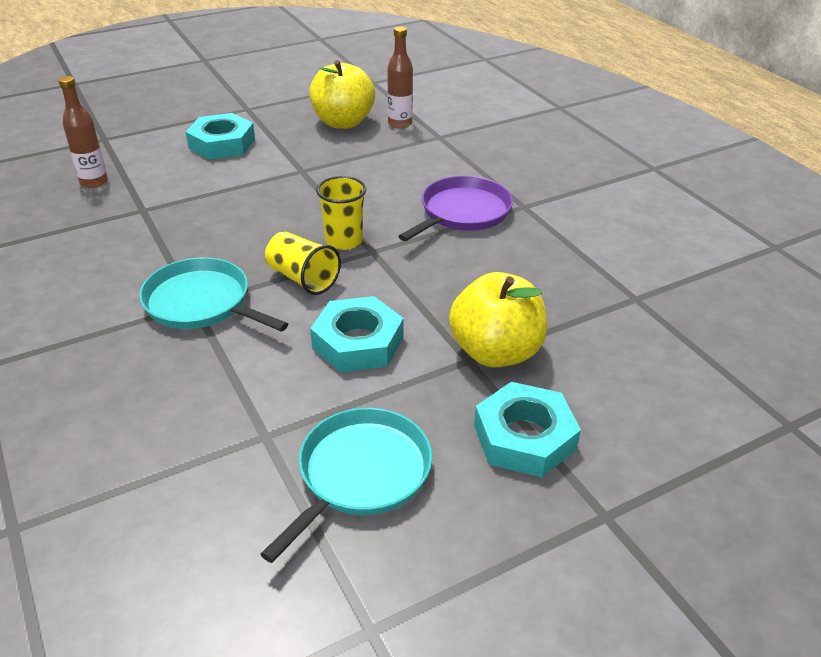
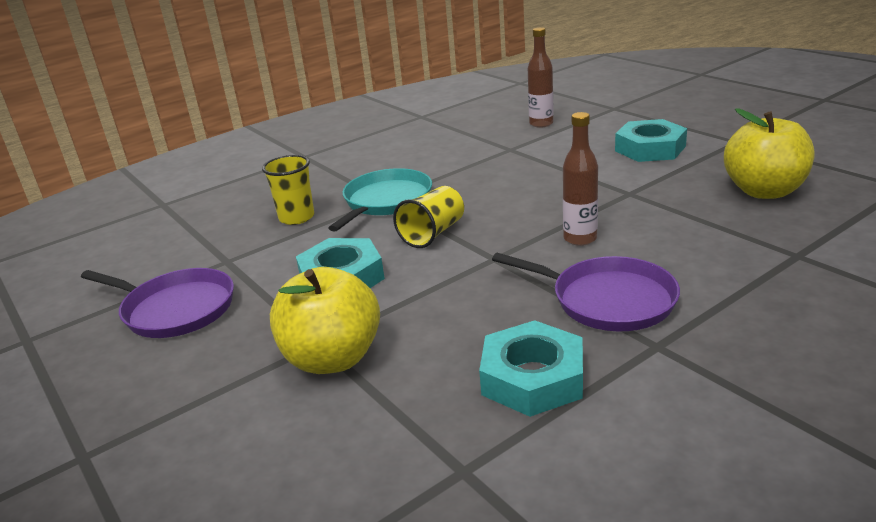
camera: 85 degrees right, 10 degrees down
turquoise pan [260,408,432,563] -> purple pan [81,268,234,338]
yellow cup [316,176,366,250] -> yellow cup moved to [262,155,314,225]
brown bottle [387,27,413,129] -> brown bottle moved to [563,112,598,246]
turquoise nut [474,382,581,477] -> turquoise nut moved to [479,320,583,417]

